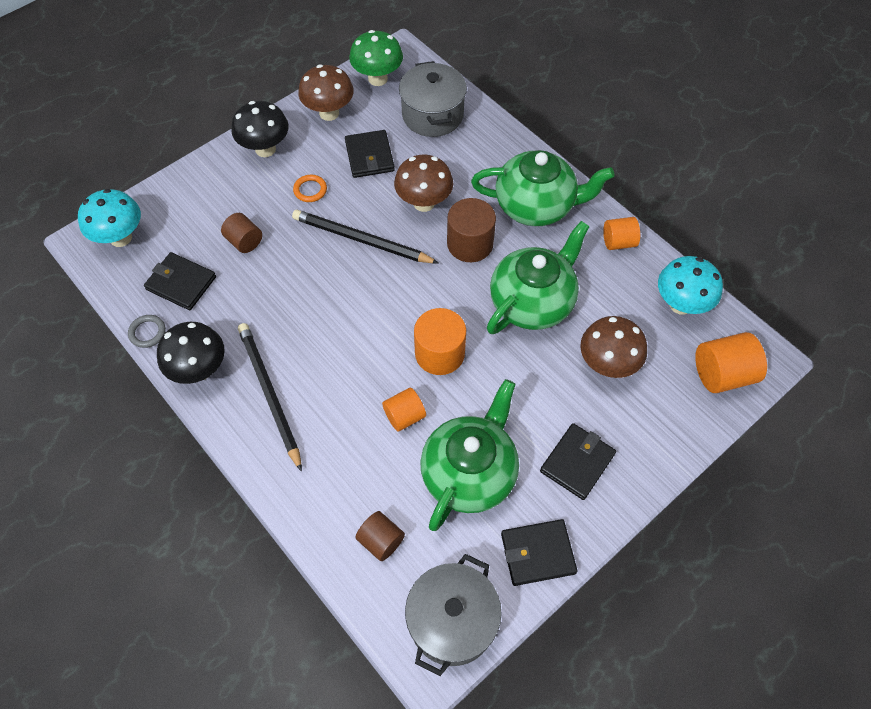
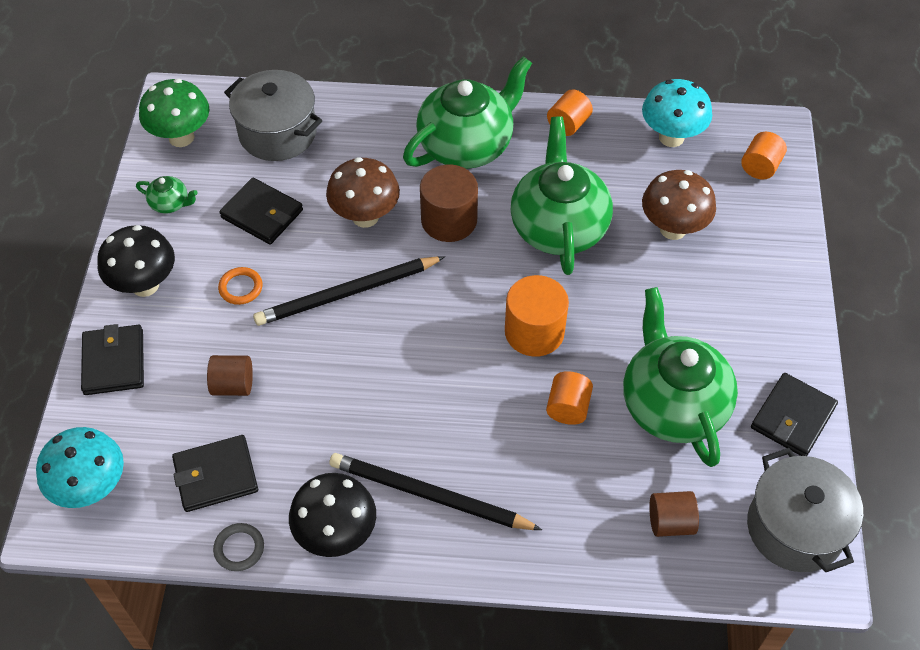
camera: 45 degrees left, 5 degrees down
brown mushroom [298,65,354,121] -> green teapot [136,176,198,213]
black wallet [540,423,616,500] -> black wallet moved to [81,324,144,395]
orange cylinder [695,332,767,393] -> orange cylinder [741,132,787,180], size x0.64

